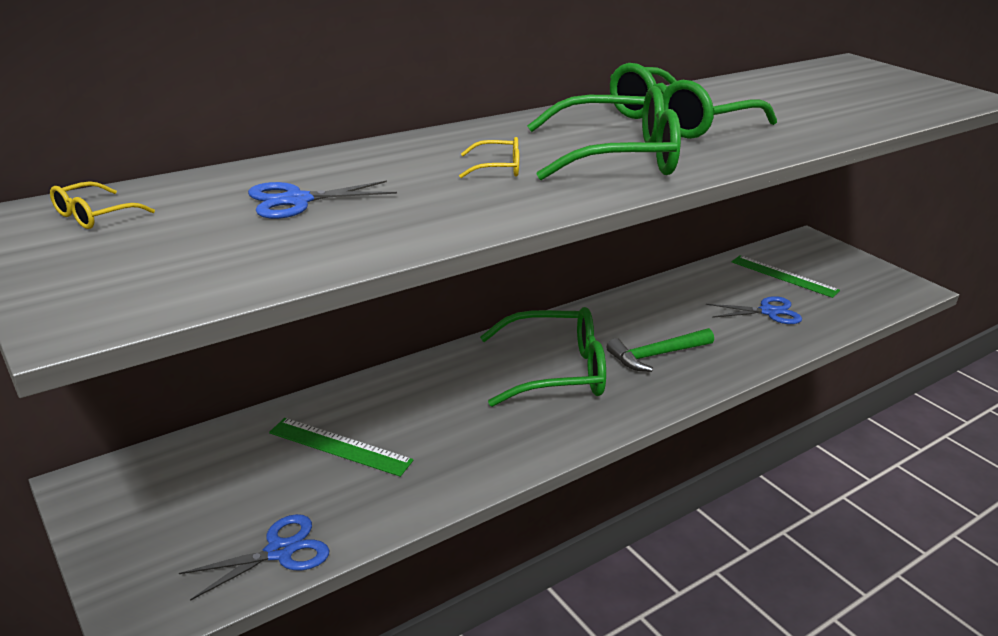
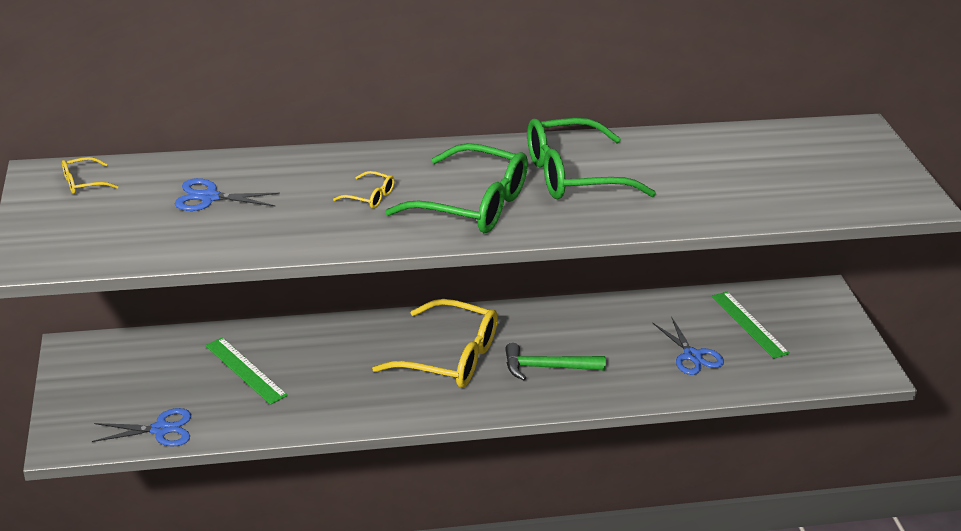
camera: 25 degrees right, 5 degrees up
green glasses [480,307,606,407] -> yellow glasses [372,299,498,388]
blue scissors [706,296,802,324] -> blue scissors turned 45 degrees clockwise [653,317,724,375]

